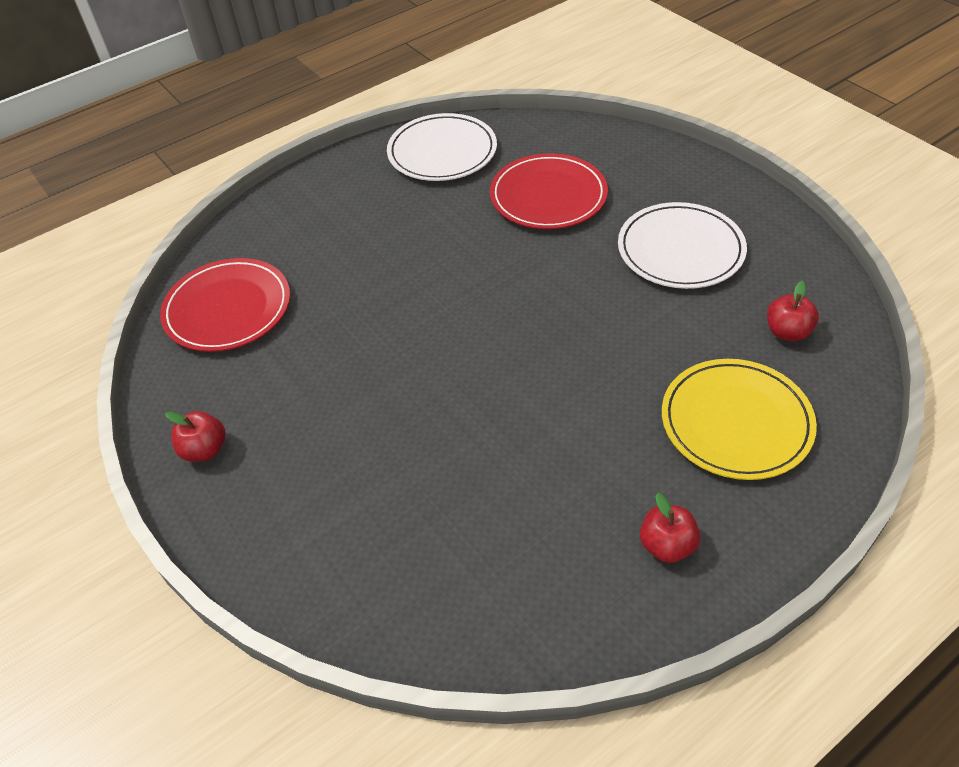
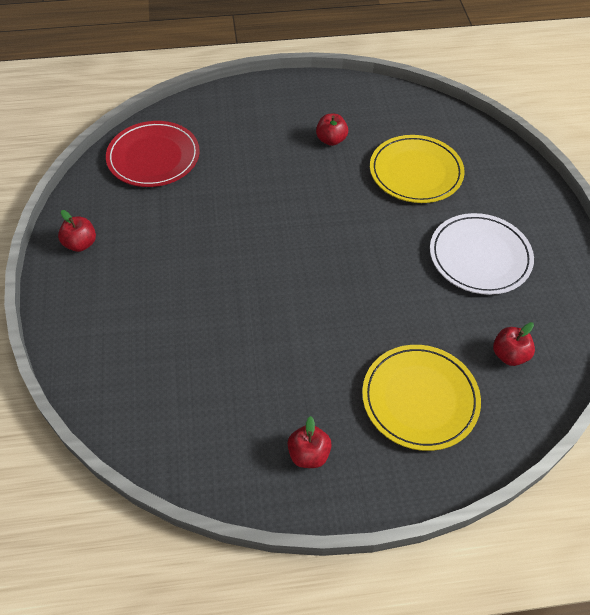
camera: 25 degrees right, 5 degrees up
white plate [387,113,497,181] -> none
red plate [490,153,608,229] -> yellow plate [370,135,465,203]
none -> red apple [316,114,348,146]

